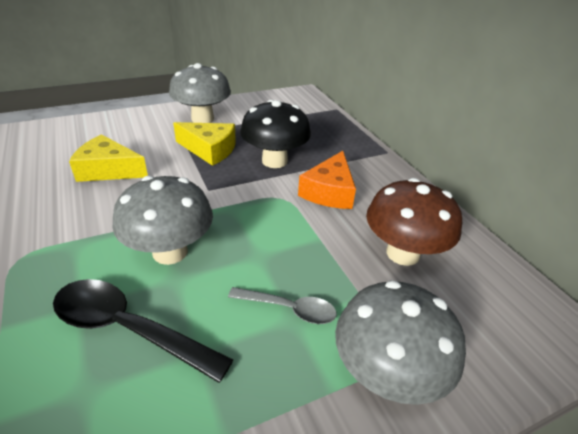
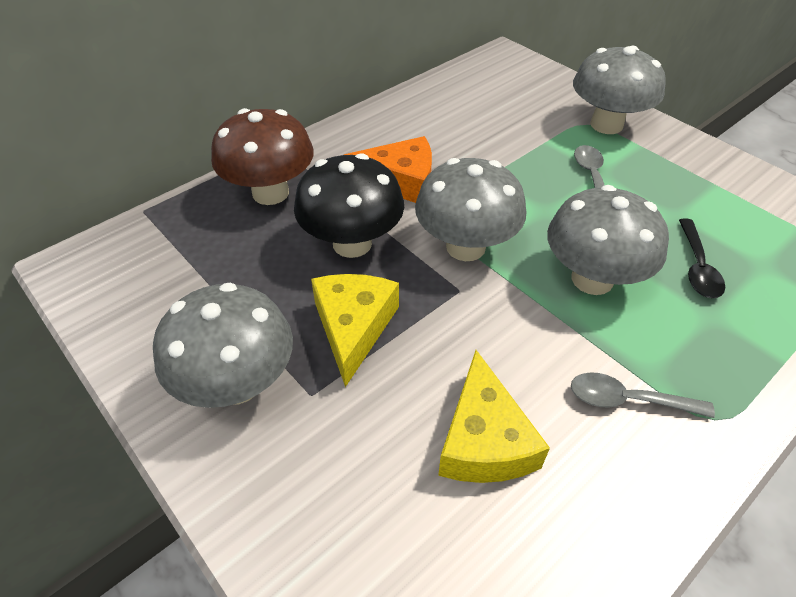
camera: 105 degrees left, 10 degrees up
black spoon [53,279,233,383] -> black spoon [679,218,725,298], size x0.60
brown mushroom [366,178,462,266] -> brown mushroom moved to [211,108,314,205]
none -> grey mushroom [415,158,527,261]
none -> grey spoon [571,372,715,418]

